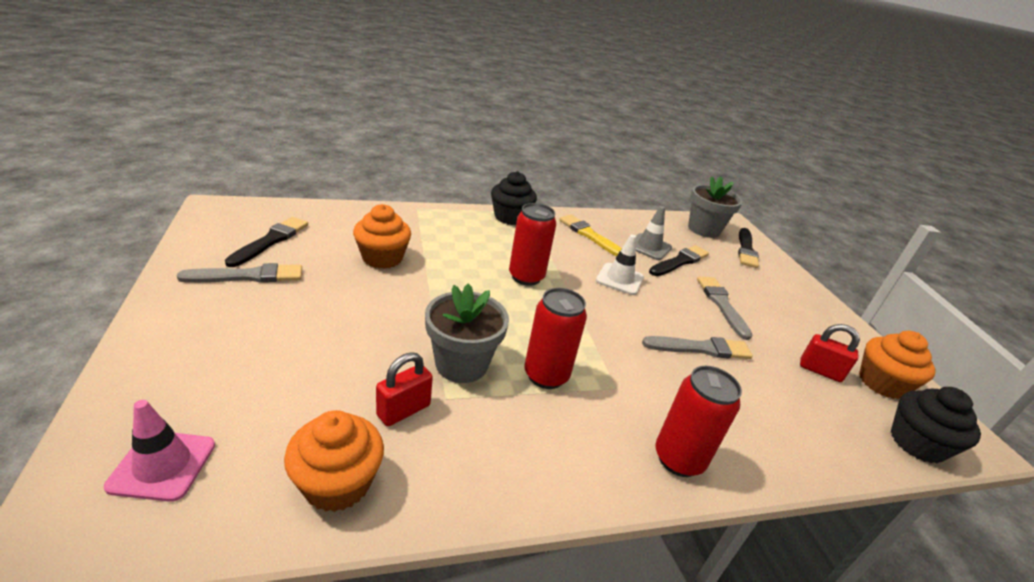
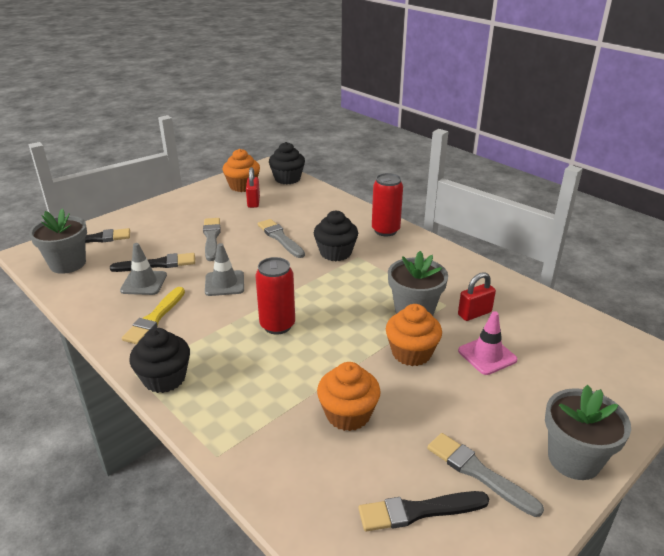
camera: 115 degrees left, 0 degrees up
pink traffic cone [104,400,215,502] -> pink traffic cone moved to [458,311,517,375]
orange cupcake [284,410,384,512] -> orange cupcake moved to [386,304,442,366]
red padlock [376,352,433,426] -> red padlock turned 45 degrees counterclockwise [458,272,496,321]
red can [524,288,587,389] -> none
white traffic cone [596,234,644,295] -> grey traffic cone [205,243,244,296]
black brush [649,245,709,276] -> black brush turned 150 degrees clockwise [110,253,195,272]
grey brush [697,277,752,340] -> grey brush turned 120 degrees clockwise [203,218,221,261]
none -> black cupcake [314,211,358,261]
none -> grey flower pot [545,385,631,480]

